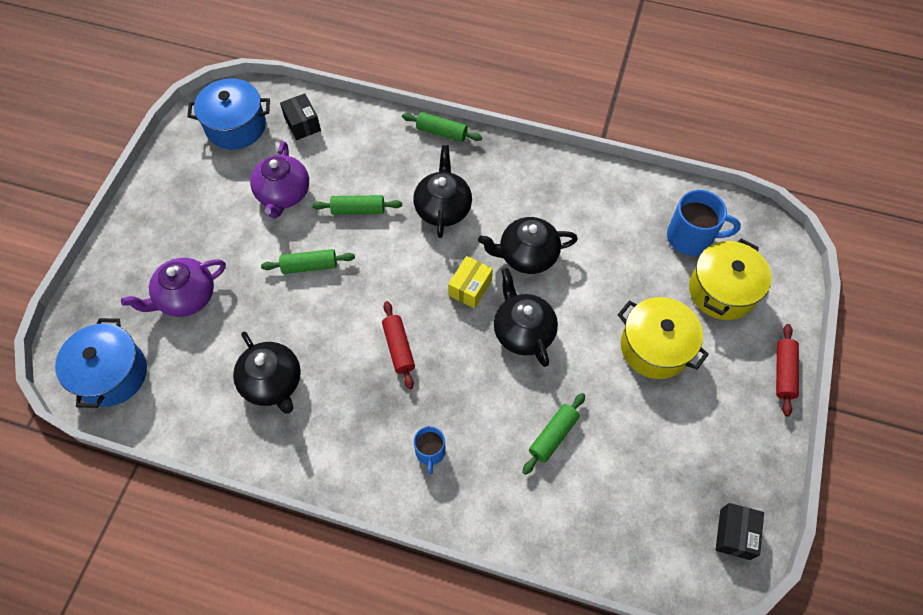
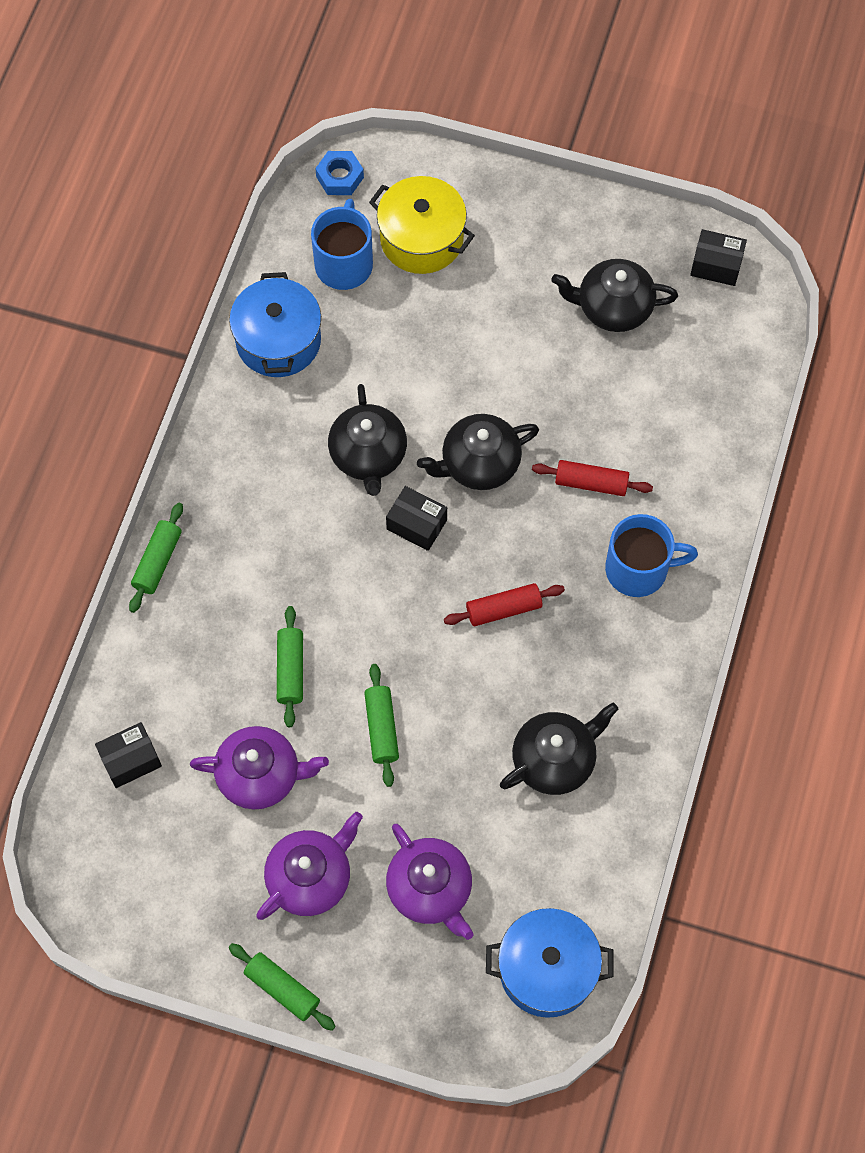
camera: 90 degrees left, 5 degrees up
blue pot [187,78,270,149] -> blue pot moved to [229,272,321,377]
black teapot [413,145,472,238] -> black teapot moved to [552,259,678,332]
blue mug [414,426,446,475] -> blue mug [605,514,698,597], size x1.73
yellow box [448,256,493,309] -> black box [386,486,447,551]
green rolling pin [522,393,585,475] -> green rolling pin moved to [228,943,336,1031]
yellow pot [618,297,709,379] -> none
red rolling pin [776,324,799,417] -> red rolling pin moved to [532,460,653,496]
none -> purple teapot [256,812,363,920]
none -> blue nut [315,151,364,195]

